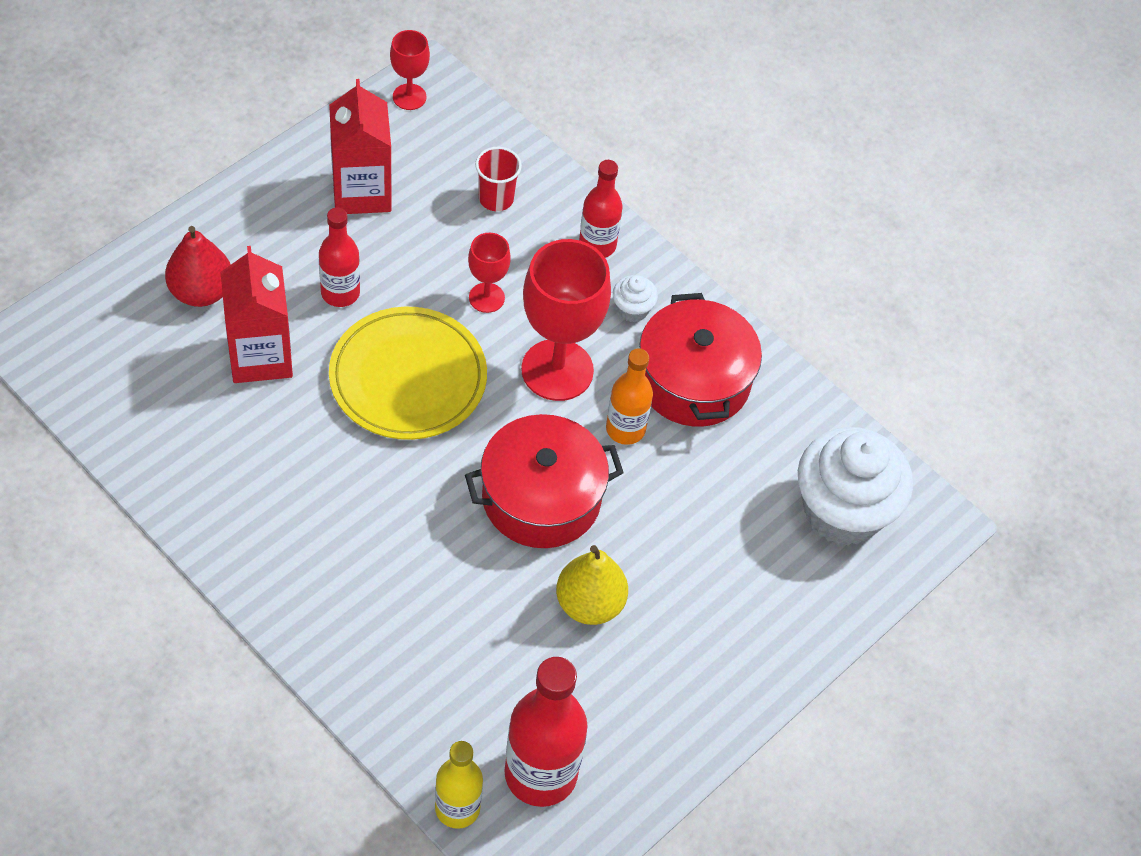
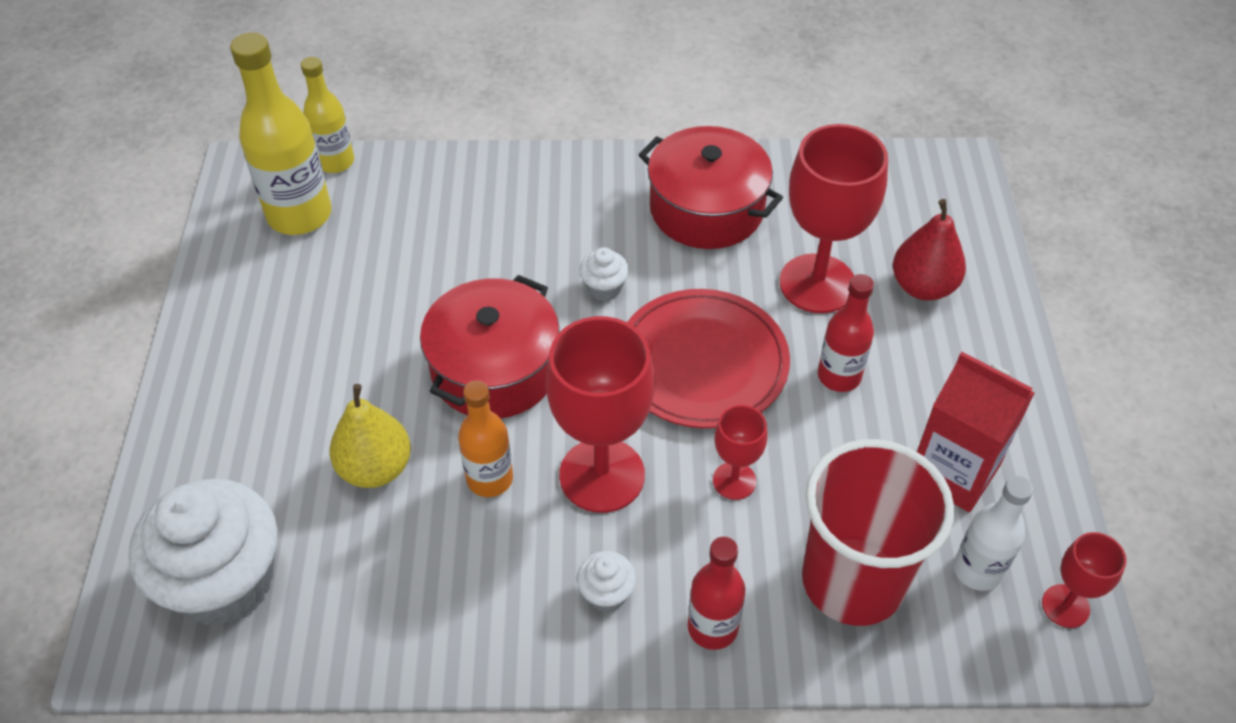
camera: 140 degrees right, 5 degrees down
red carton [220,246,293,383] -> red goblet [780,124,888,313]
yellow plate [329,307,487,440] -> red plate [627,289,790,428]
red cup [475,147,522,211] -> red cup [802,439,954,626], size x2.21
red bottle [504,657,588,807] -> yellow bottle [230,32,332,235]
yellow pear [556,545,628,625] -> yellow pear moved to [330,384,411,488]
red pot [639,293,762,427] -> red pot moved to [638,126,783,249]
none -> white cupcake [579,247,629,301]
none -> white bottle [954,476,1033,591]

